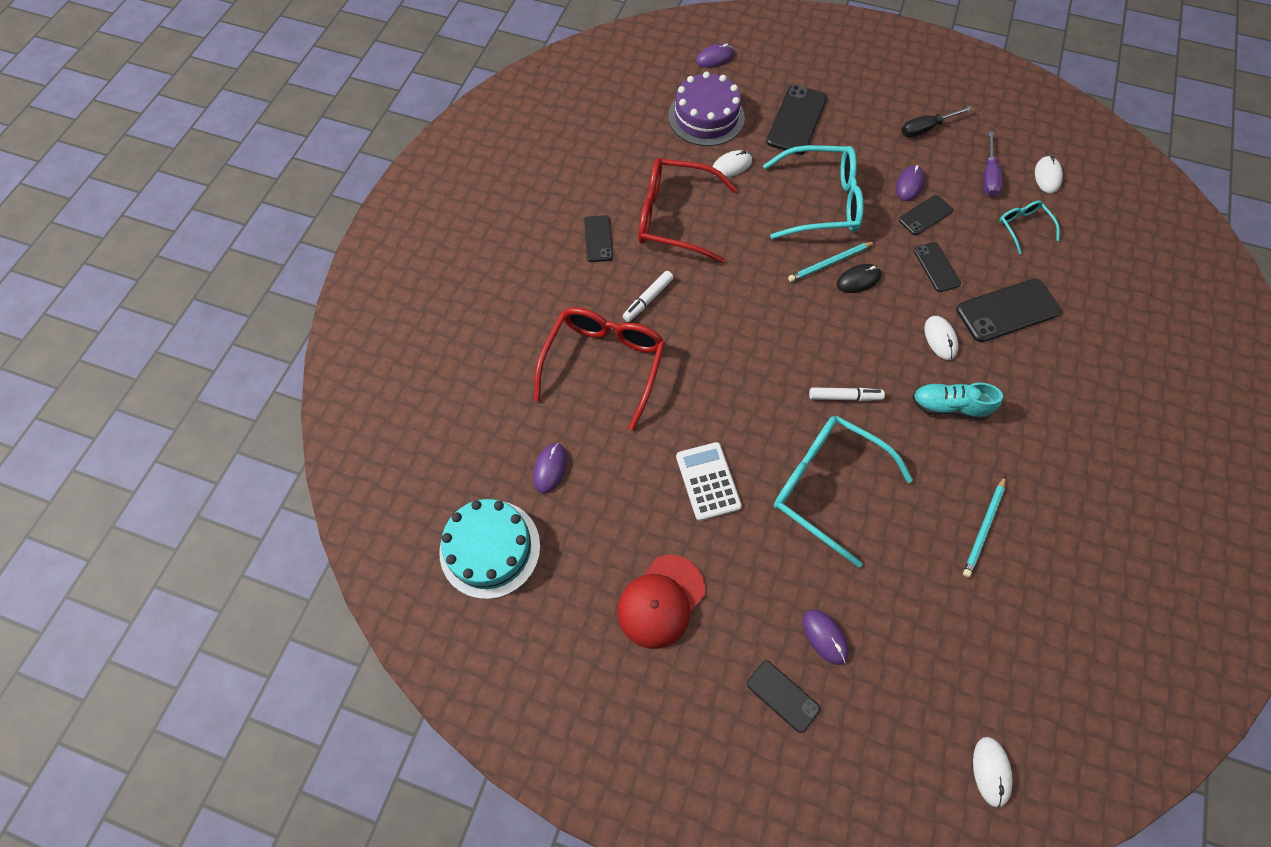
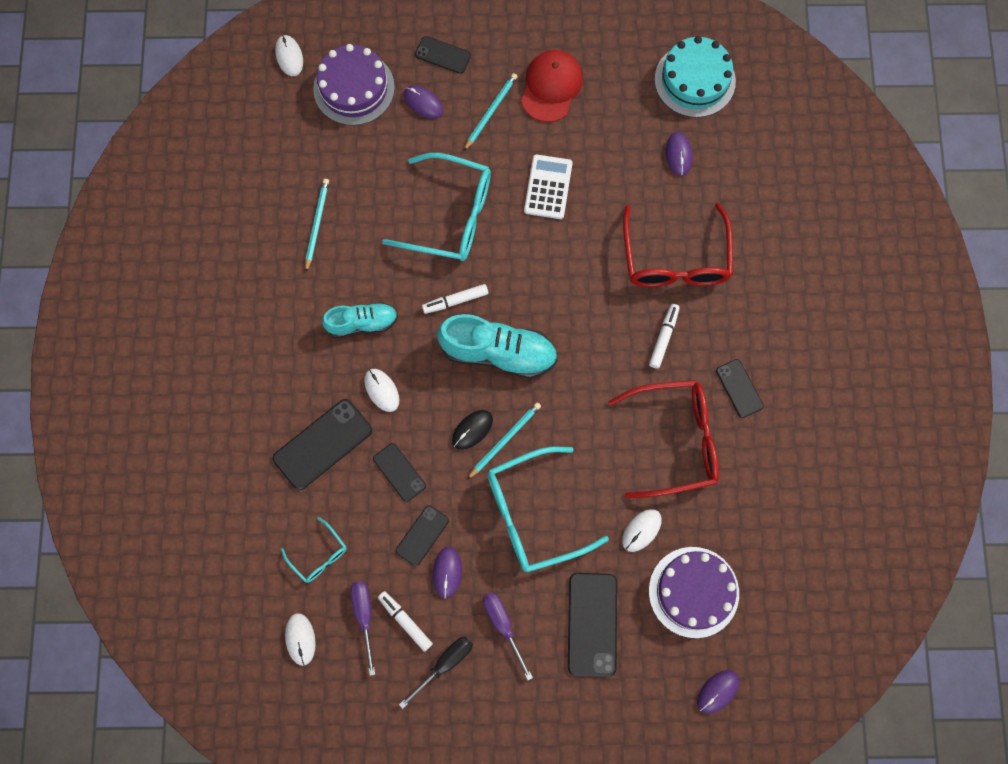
camera: 160 degrees right, 10 degrees up
white calculator [676,442,742,521] -> white calculator turned 135 degrees counterclockwise [524,155,572,219]
none -> purple cake [313,44,395,126]
none -> white marker [378,591,433,652]
none -> turquoise shoe [437,314,558,378]
none -> turquoise pencil [464,73,518,151]
none -> purple screwdriver [483,592,533,680]

